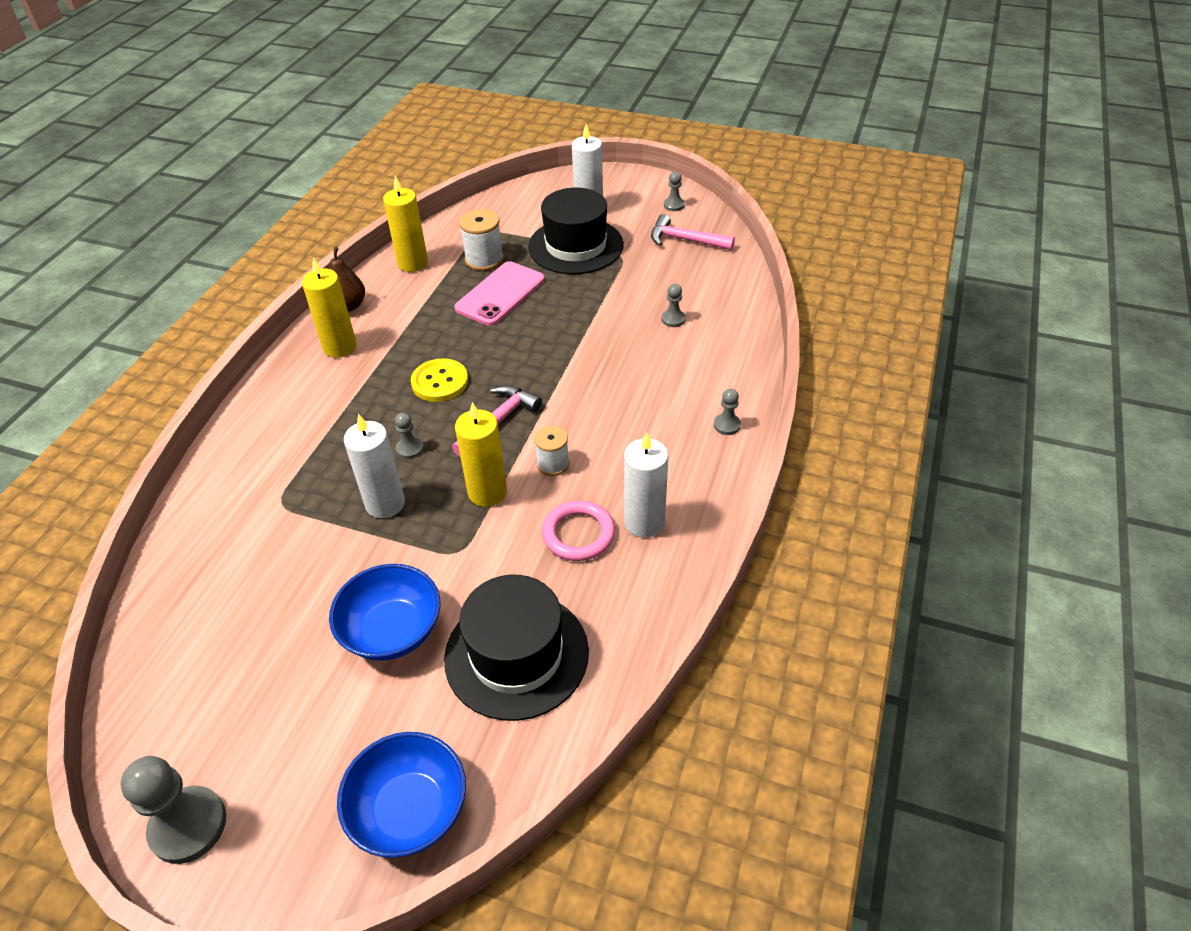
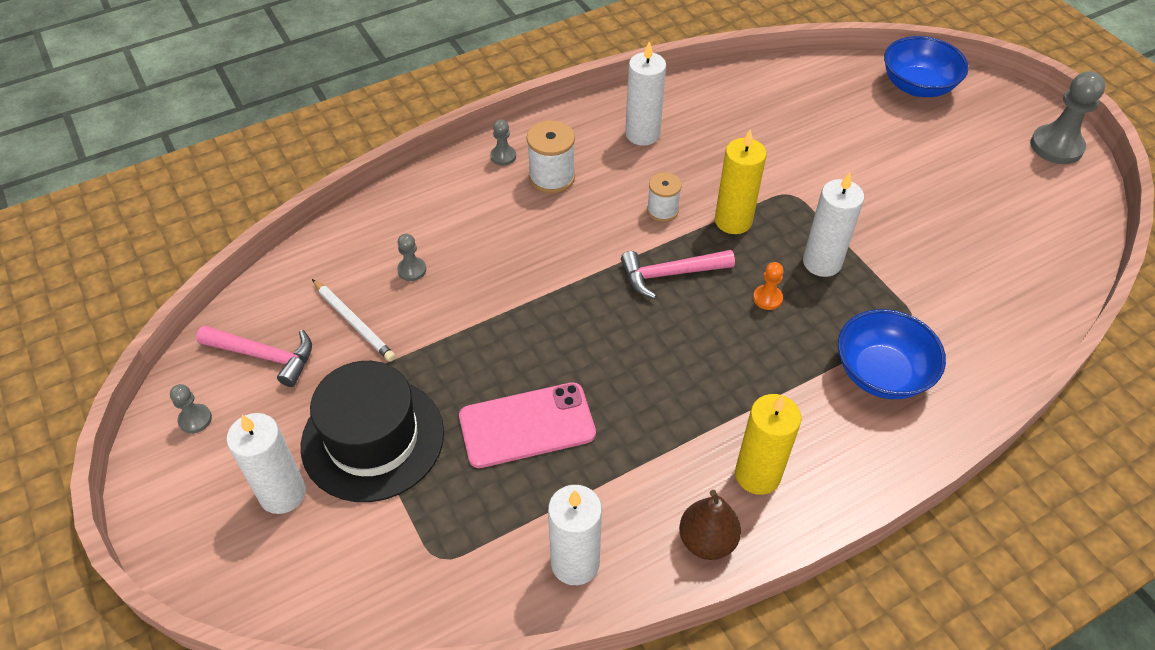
camera: 140 degrees left, 5 degrees up
blue bowl [329,564,440,661] -> blue bowl moved to [838,309,946,399]
yellow candle [383,176,428,272] -> white candle [548,485,602,585]
grey pawn [395,413,424,459] -> orange pawn [753,262,784,310]
yellow button [411,359,468,402] -> none
black hat [444,575,589,721] -> none
white spool [459,209,504,271] -> white spool moved to [527,120,575,194]
pink ring [542,501,615,561] -> none
pink hammer [651,214,735,250] -> pink hammer turned 45 degrees counterclockwise [196,325,312,387]
none -> white pencil [312,279,396,362]

